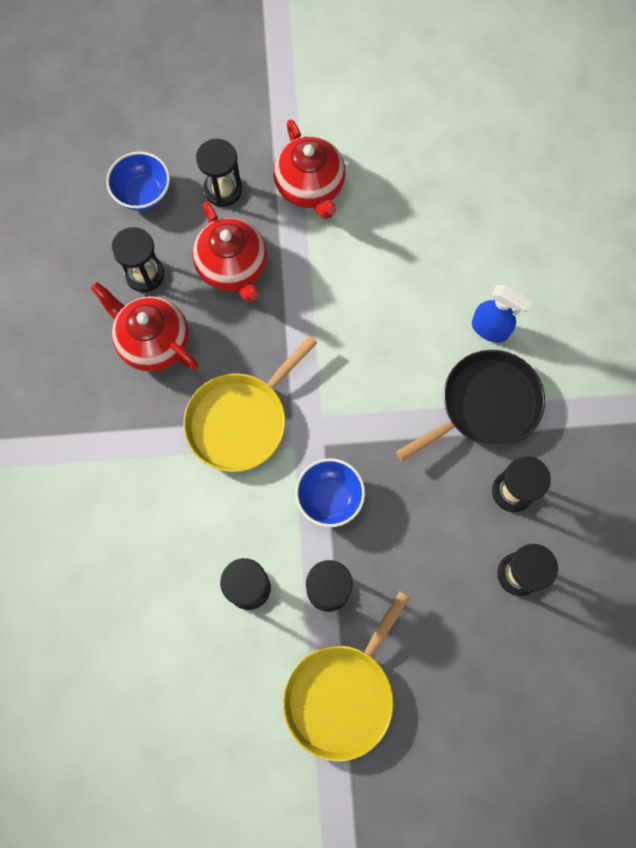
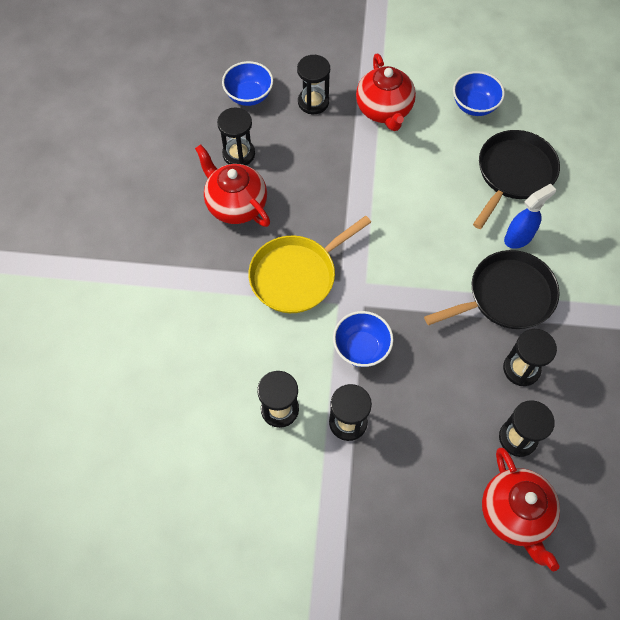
camera: 10 degrees right, 10 degrees down
red teapot [192,201,267,302] -> red teapot moved to [482,448,560,572]
yellow pan [283,591,410,761] -> none
blue spray bottle [472,285,533,343] -> blue spray bottle turned 75 degrees counterclockwise [504,183,556,249]
none -> blue bowl [453,71,505,116]
none -> black pan [473,130,560,229]

